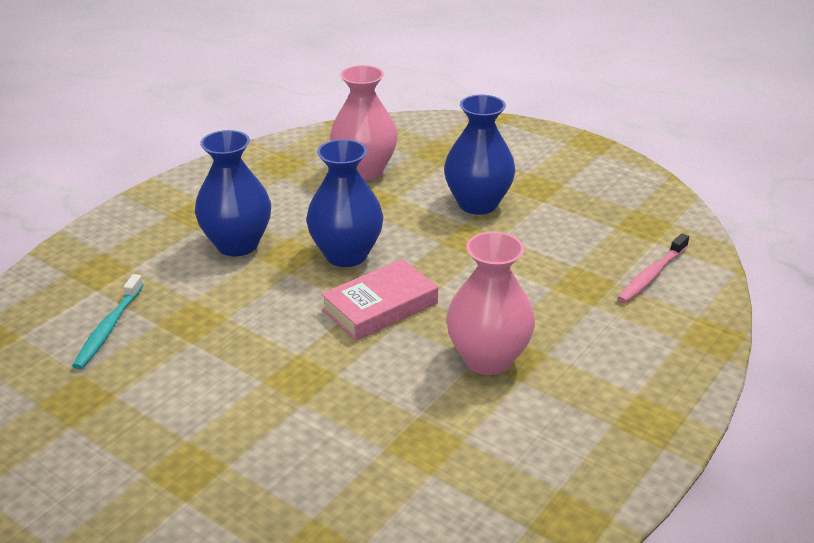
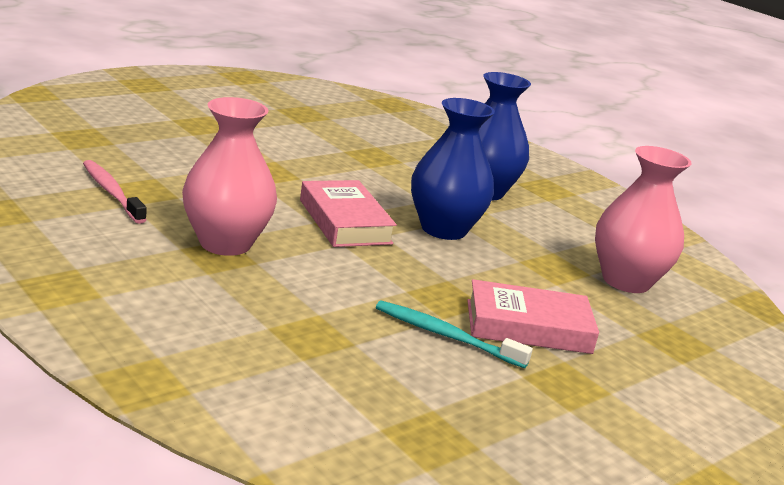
camera: 100 degrees right, 10 degrees down
turquoise toothbrush [72,274,144,369] -> turquoise toothbrush moved to [376,301,533,368]
blue vase [444,95,515,215] -> pink book [467,279,599,354]
pink toothbrush [617,233,689,303] -> pink toothbrush moved to [83,160,147,224]

